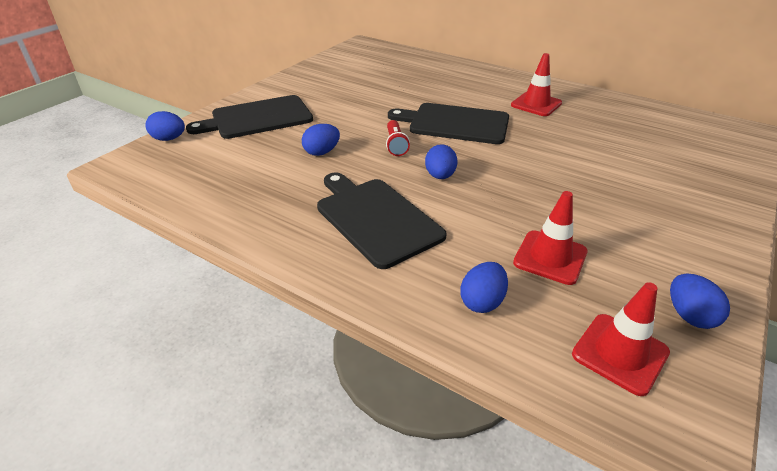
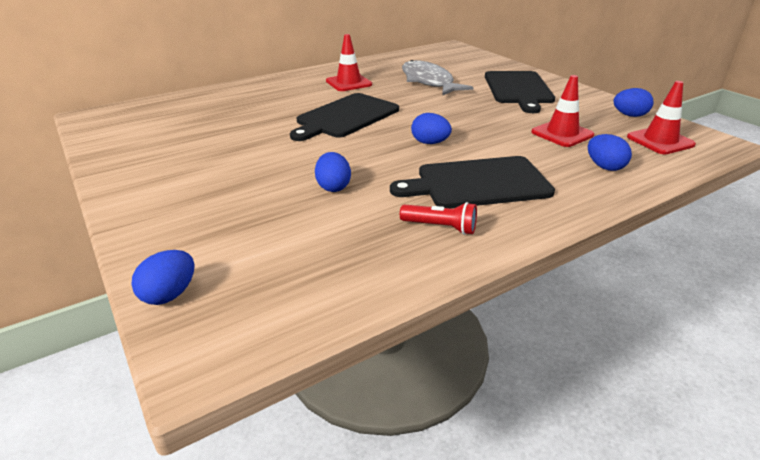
camera: 65 degrees left, 5 degrees down
black cutting board [186,95,313,139] -> black cutting board moved to [485,71,555,113]
red flashlight [386,120,410,156] -> red flashlight moved to [400,202,477,235]
none -> grey fish [402,60,474,96]

